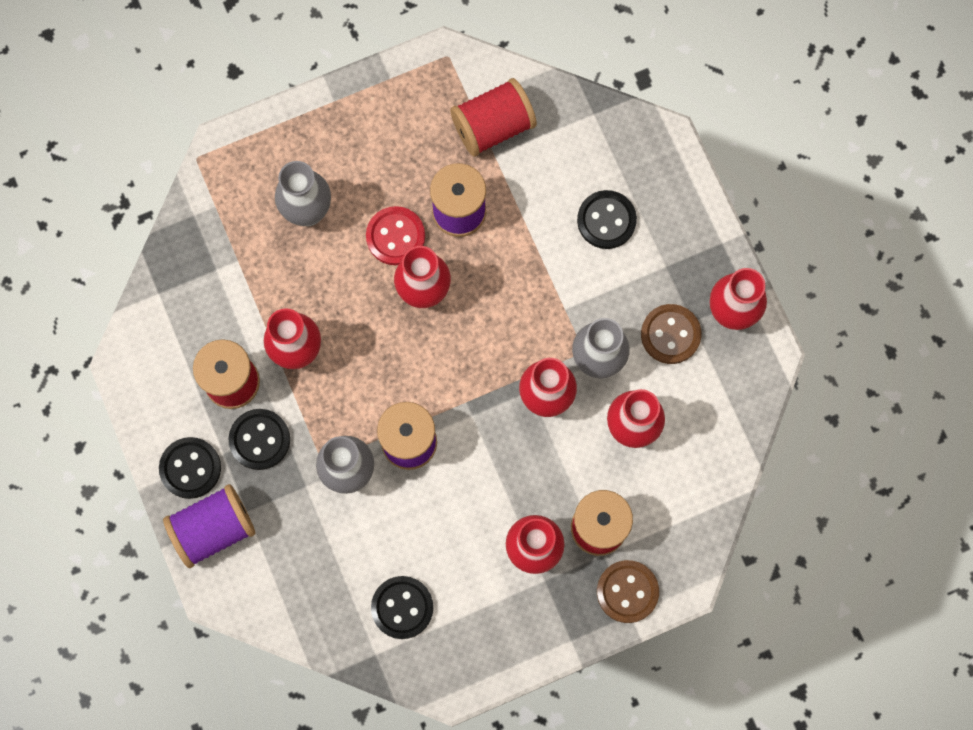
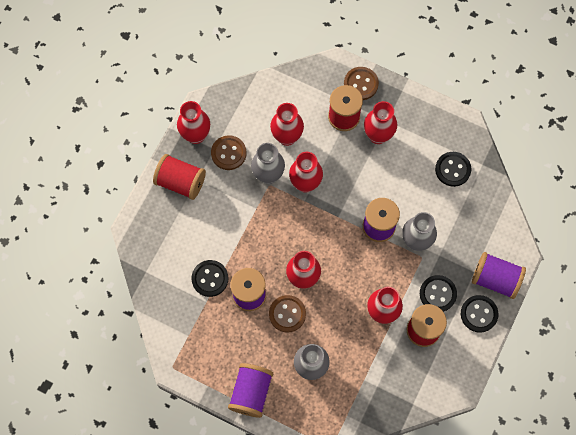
camera: 130 degrees left, 5 degrees down
red button [366,206,425,265] -> brown button [269,295,306,333]
red spool [450,78,537,157] -> red spool moved to [153,154,206,200]
black button [577,190,637,249] -> black button moved to [191,260,228,297]
none -> purple spool [228,363,273,418]

